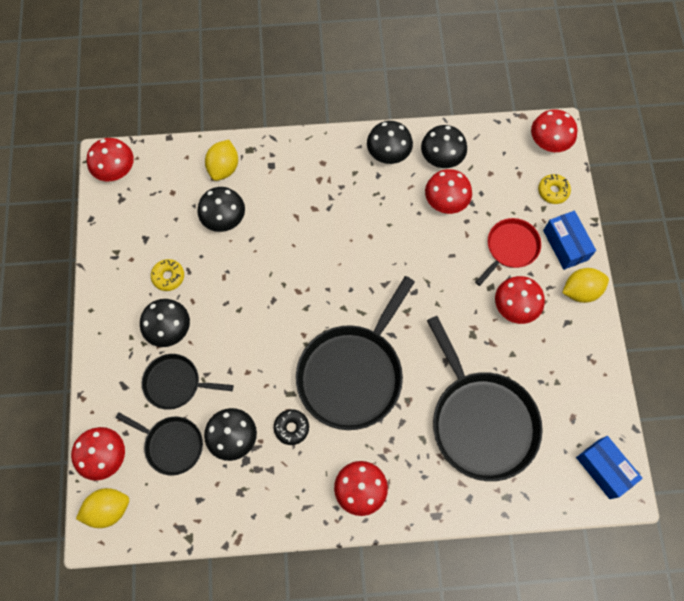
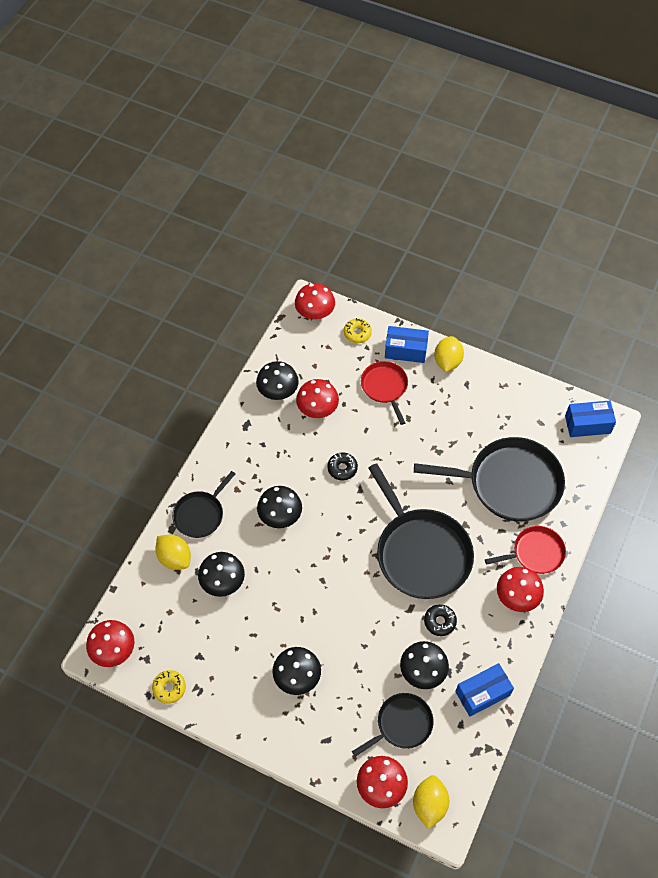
camera: 60 degrees left, 10 degrees down
black pan [142,354,234,410] -> black pan moved to [172,471,235,538]
yellow donut [151,259,184,291] -> yellow donut moved to [152,670,186,704]
black mushroom [367,121,413,164] -> black mushroom moved to [257,486,302,528]
red mushroom [495,276,545,324] -> none
none -> black donut [327,452,358,480]
none -> blue box [455,663,514,717]
none -> red pan [485,526,566,574]

